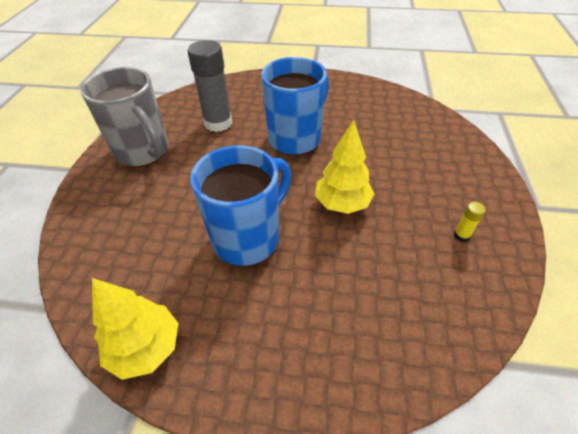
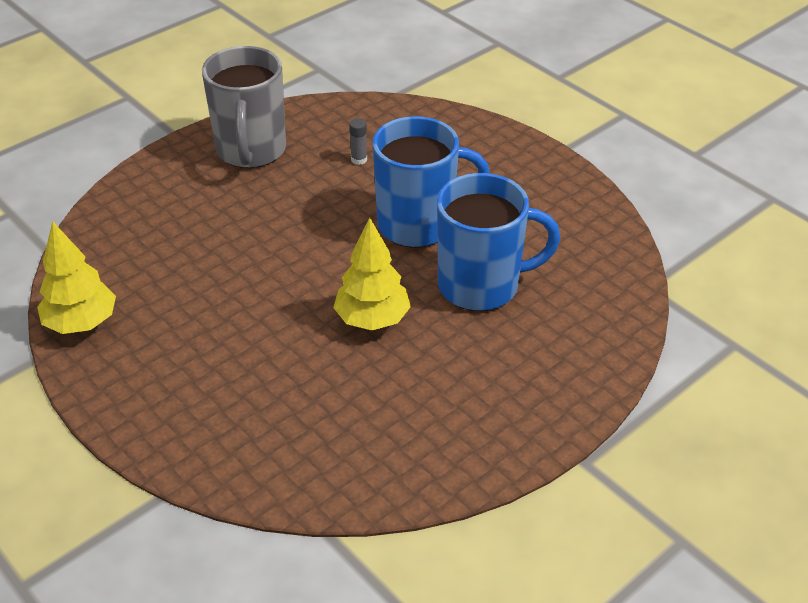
camera: 40 degrees right, 5 degrees down
grey glue stick [188,40,232,132] -> grey glue stick [349,118,367,165], size x0.41
blue mug [190,145,291,266] -> blue mug moved to [437,173,560,311]
yellow glue stick [454,202,486,242] -> none

